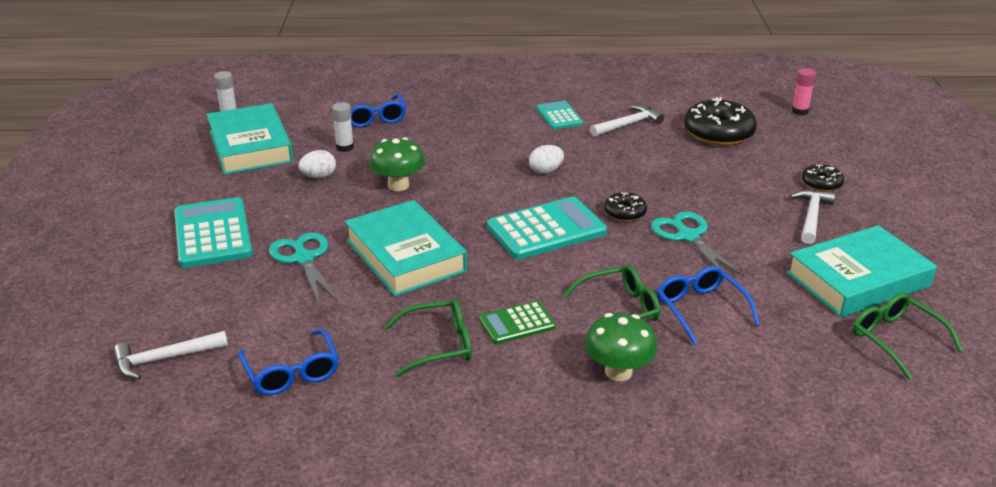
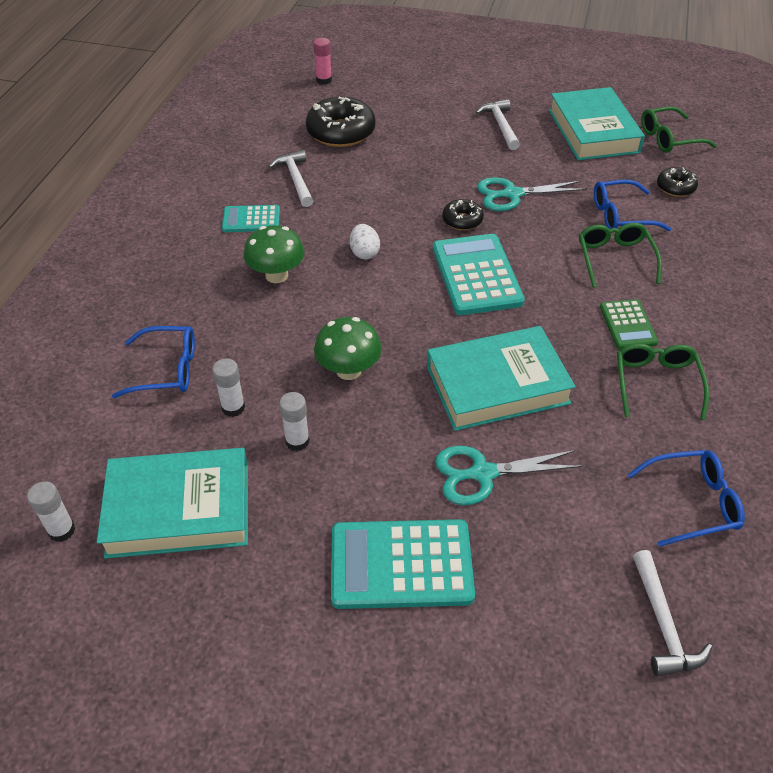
camera: 75 degrees left, 15 degrees up
white egg [298,150,336,178] -> white glue stick [279,392,310,451]
green mushroom [585,313,657,381] -> green mushroom moved to [244,225,305,283]
white hammer [790,190,835,244] -> white hammer turned 45 degrees clockwise [476,99,520,150]
black donut [802,164,844,192] -> black donut moved to [657,167,698,197]

